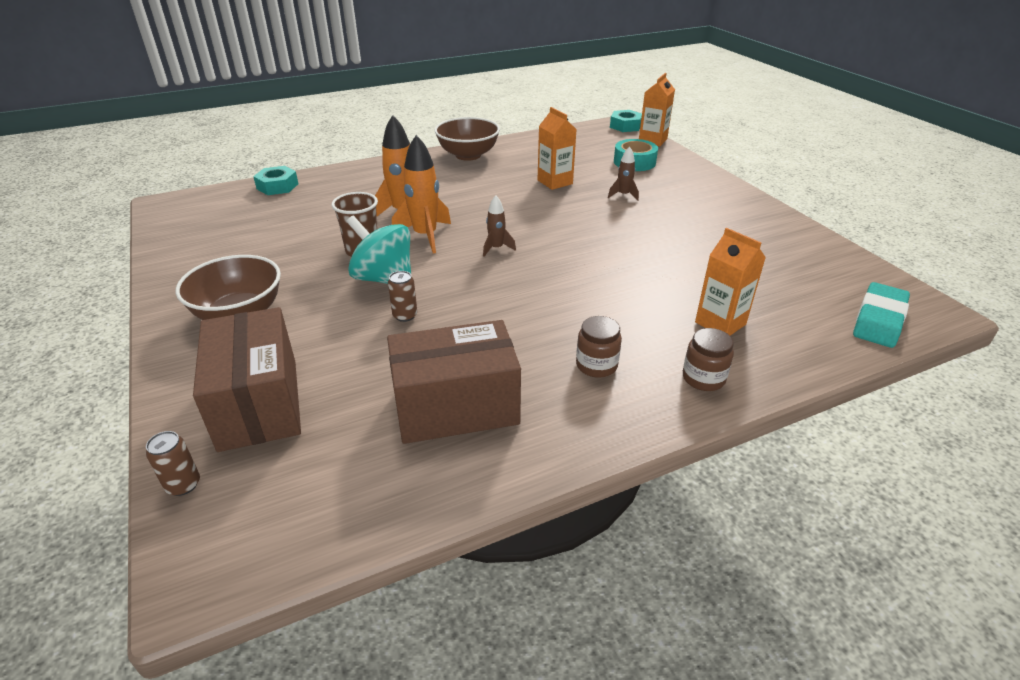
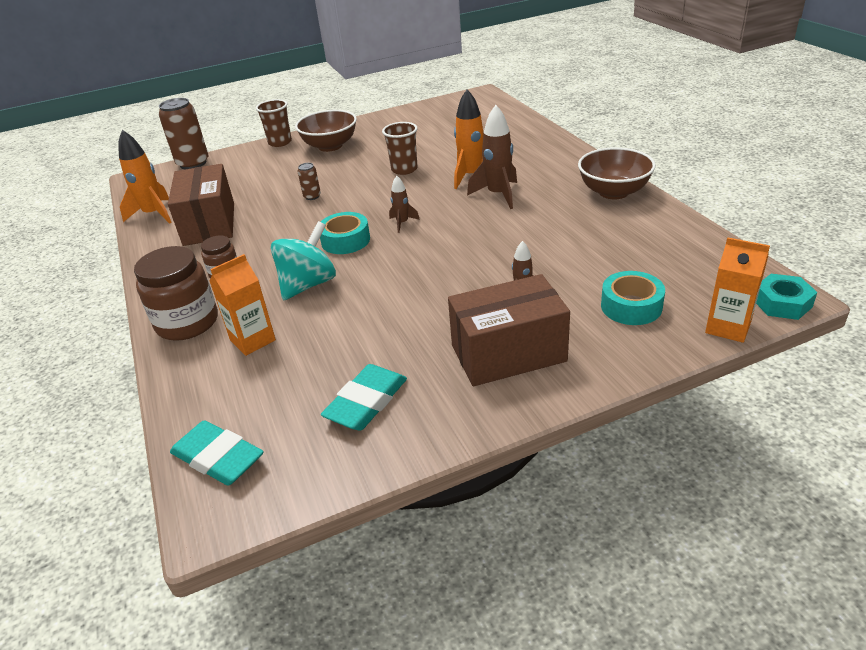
camera: 95 degrees right, 0 degrees up
brown can [146,431,200,496] -> brown can [159,98,208,169], size x2.09
brown box [193,307,301,452] -> brown box moved to [448,274,570,386]
turquoise nut [253,166,298,195] -> none
turquoise spinning top [346,215,411,284] -> turquoise spinning top moved to [271,221,336,300]
orange rocket [392,135,451,254] -> orange rocket moved to [118,130,172,224]
orange carton [538,107,577,190] -> none
brown jar [683,328,734,391] -> brown jar [134,246,218,341], size x1.83
none -> brown cup [256,99,292,147]
none -> turquoise tape [320,212,370,254]
none -> turquoise eraser [321,364,407,431]
none -> brown rocket [467,105,517,209]

